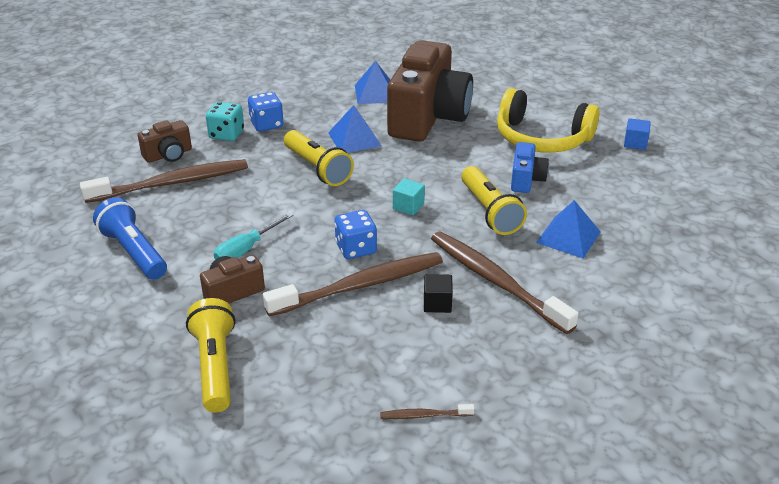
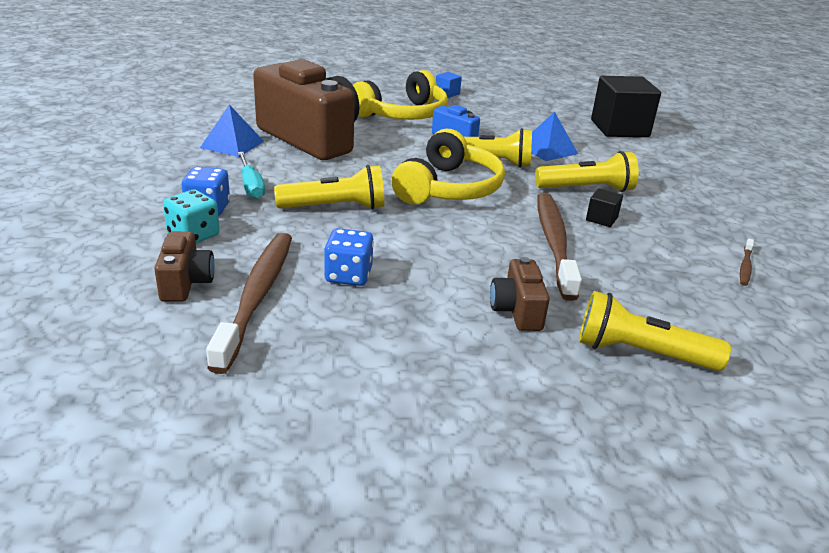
camera: 65 degrees left, 5 degrees down
blue flashlight [93,197,167,280] -> none
turquoise screwdriver [214,213,293,260] -> turquoise screwdriver moved to [238,152,265,199]
blue pyramid [328,105,382,153] -> none
blue dice [335,210,377,259] -> blue dice moved to [324,228,374,286]
turquoise cube [393,178,425,216] -> yellow headphones [391,129,505,204]
brown toothbrush [431,231,579,334] -> yellow flashlight [535,151,639,192]
none -> black cube [591,76,661,137]

